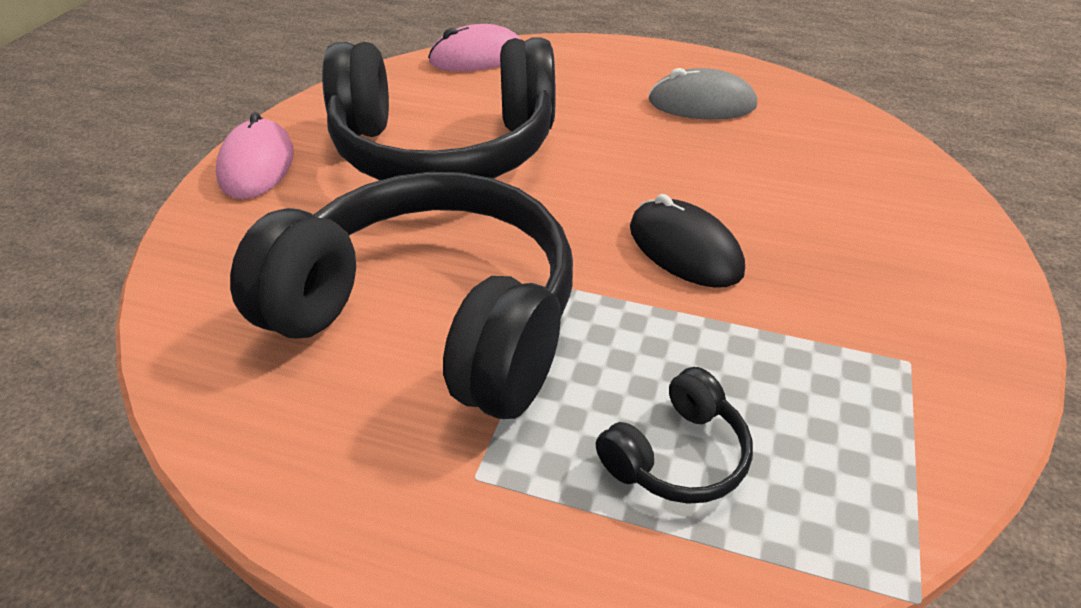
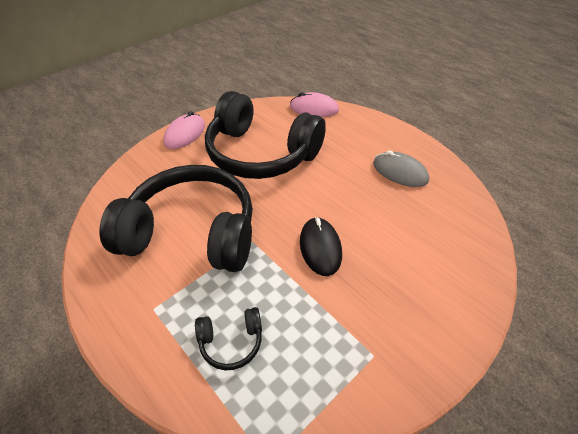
camera: 30 degrees right, 5 degrees up
black headphones [230,172,573,419] -> black headphones turned 45 degrees counterclockwise [100,165,253,272]

